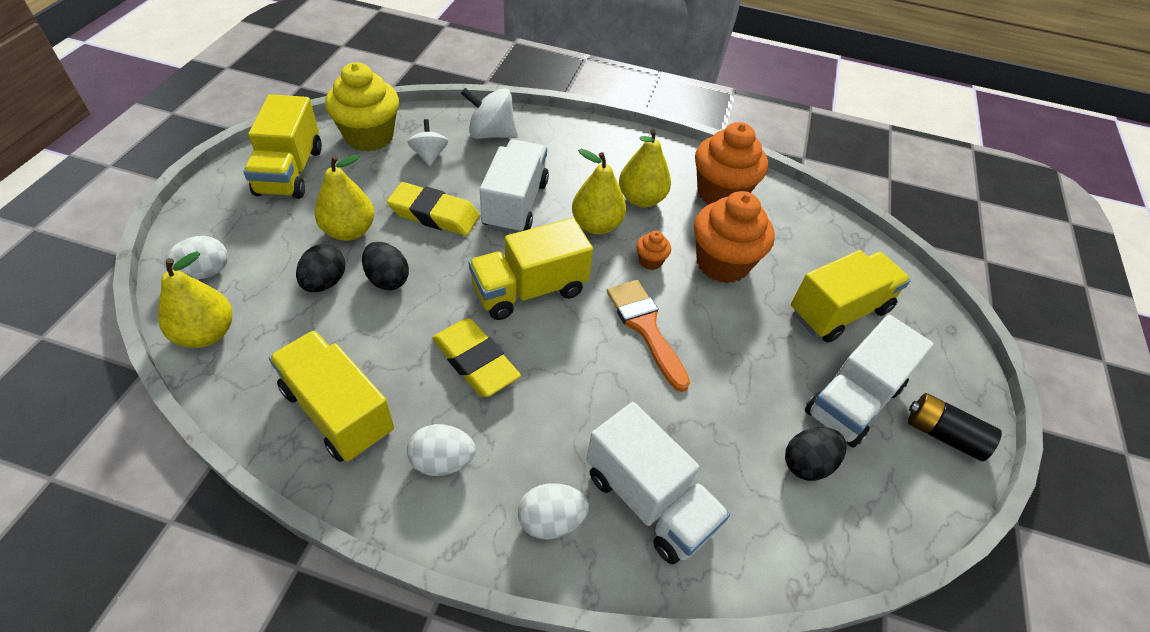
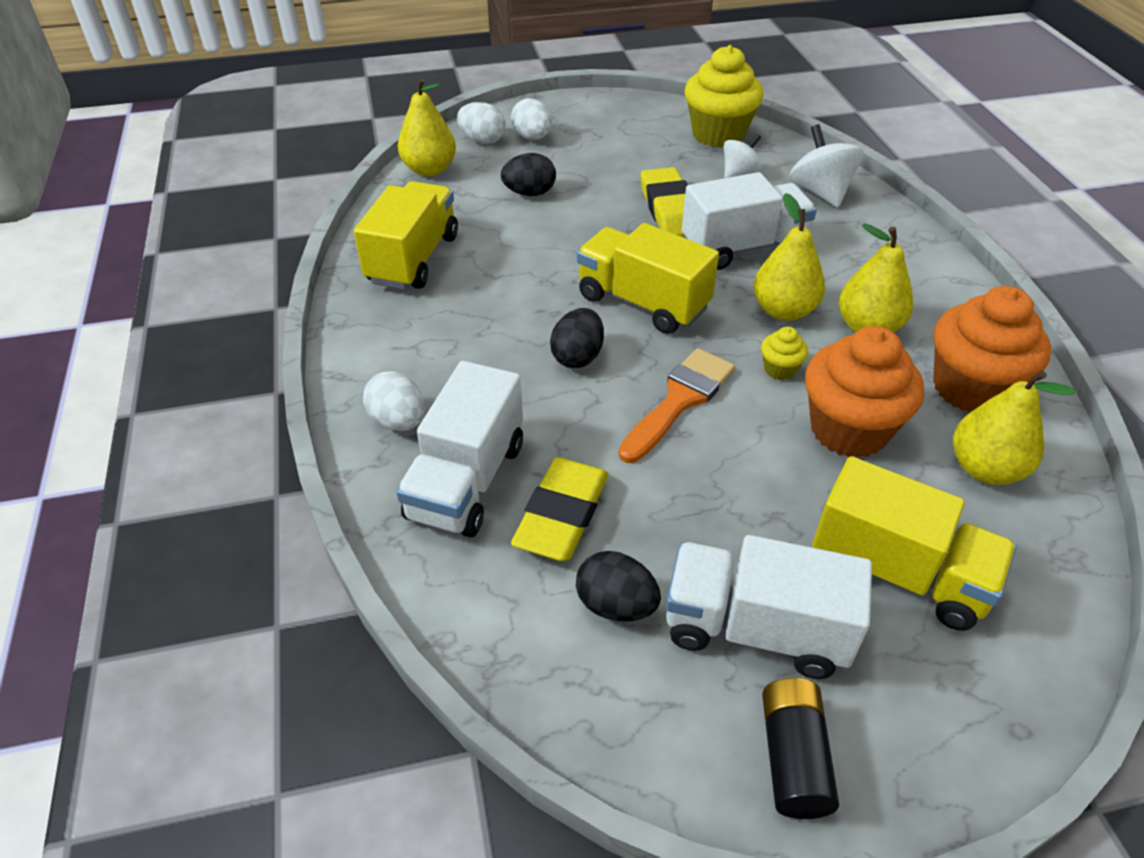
camera: 65 degrees right, 5 degrees down
yellow truck [243,94,322,199] -> none
yellow pear [315,155,374,241] -> yellow pear moved to [953,370,1075,485]
black egg [362,242,409,290] -> black egg moved to [550,308,604,368]
white egg [407,424,476,476] -> white egg moved to [511,98,552,140]
yellow eraser [432,318,521,397] -> yellow eraser moved to [511,457,608,561]
orange cupcake [636,231,671,270] -> yellow cupcake [761,327,808,380]

